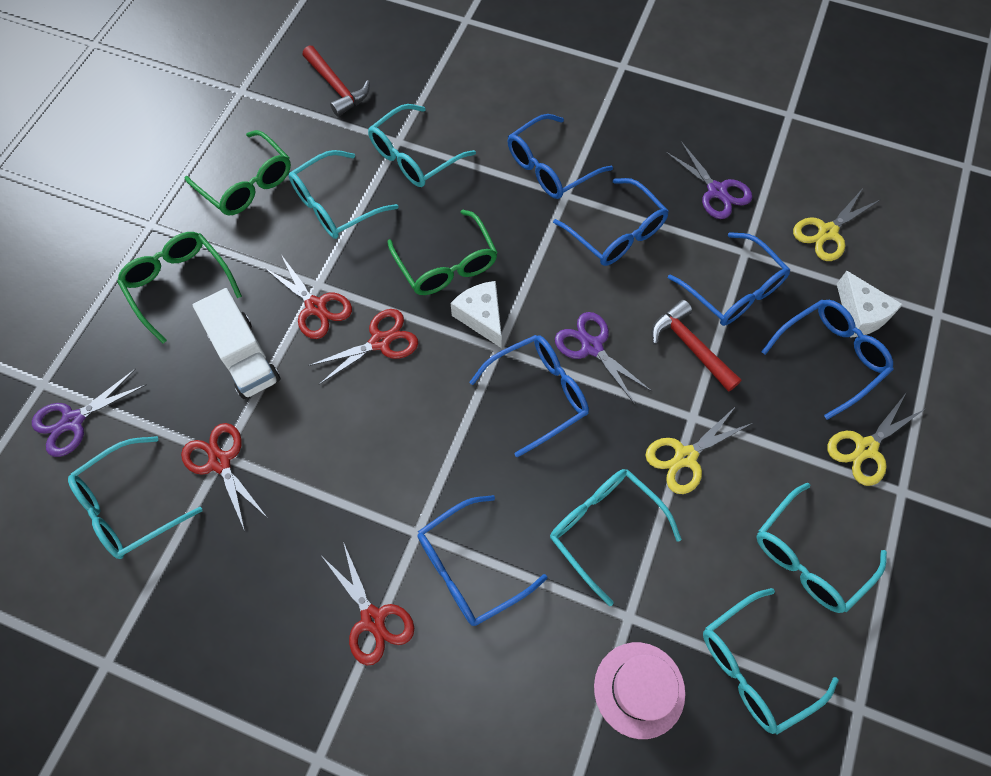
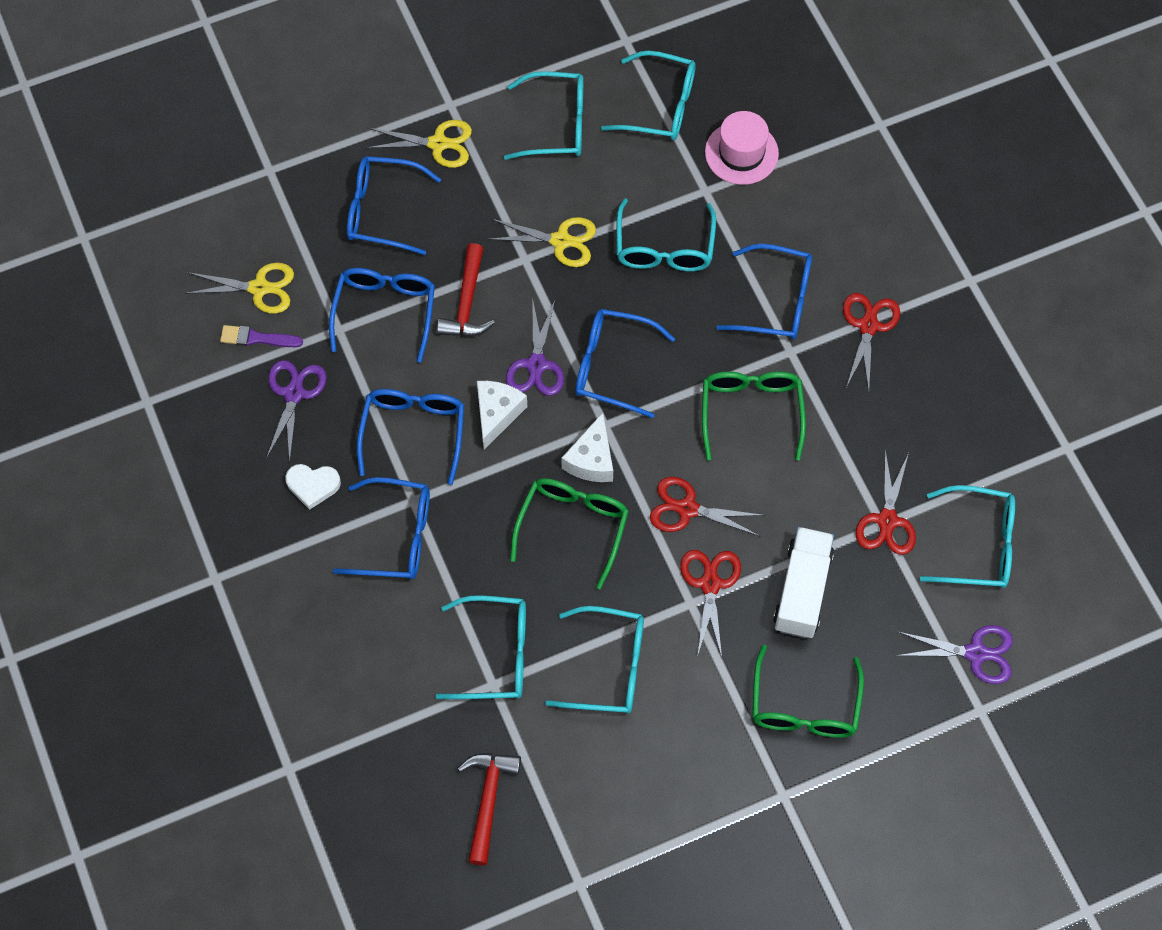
camera: 135 degrees left, 0 degrees up
green glasses [185,130,291,215] -> green glasses moved to [702,371,806,460]
white cheese [837,271,903,338] -> white cheese moved to [477,381,528,450]
none -> purple brush [220,325,303,347]
none -> white heart [285,464,341,510]

